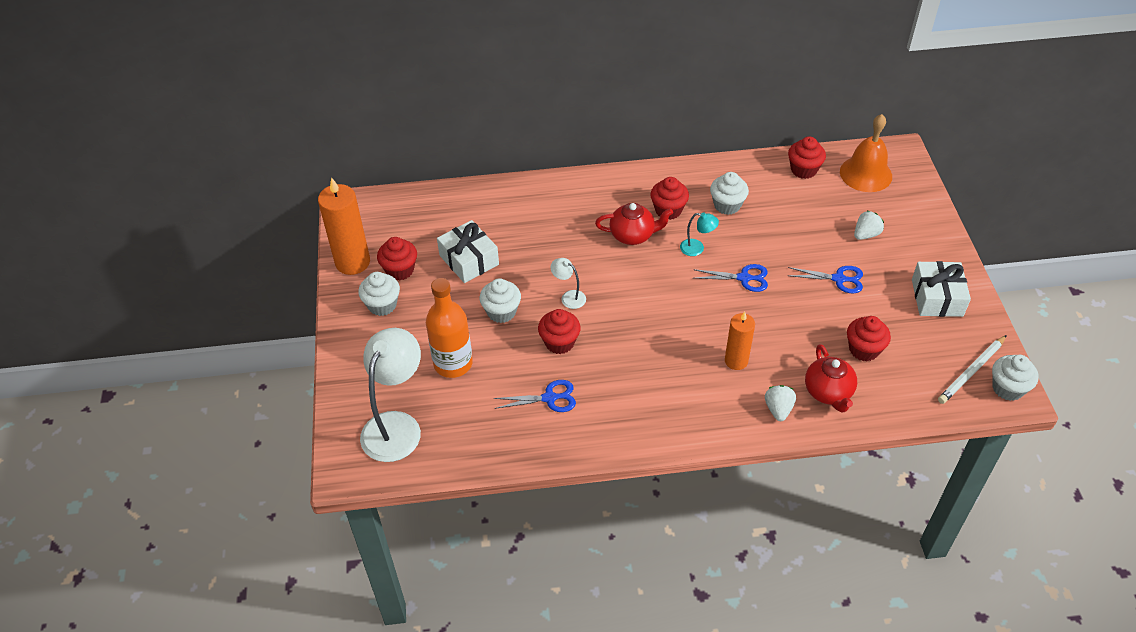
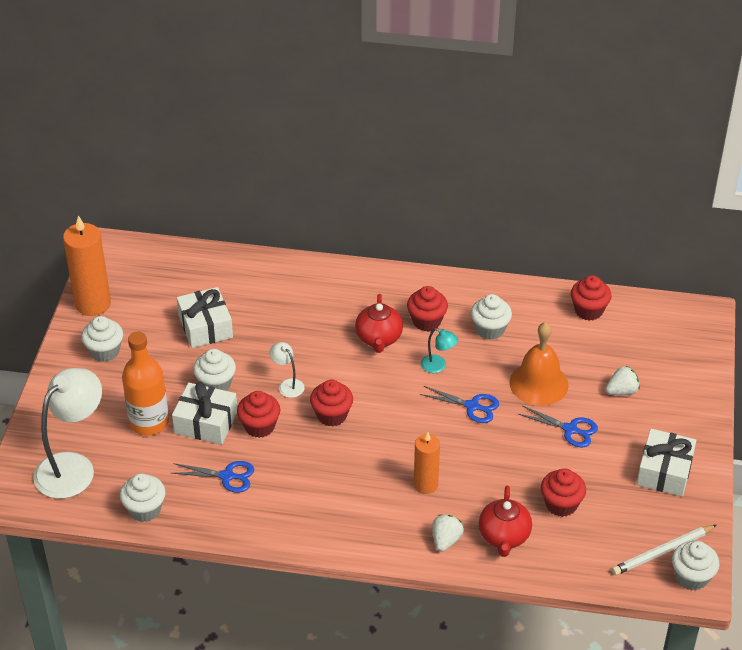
camera: 15 degrees right, 5 degrees down
red cupcake [377,237,417,280] -> red cupcake moved to [310,379,353,426]
red teapot [595,203,673,245] -> red teapot turned 75 degrees clockwise [355,294,403,353]
orange bell [840,114,892,192] -> orange bell moved to [509,322,569,406]
none -> white cupcake [120,474,166,522]
none -> white gift [172,382,237,445]

